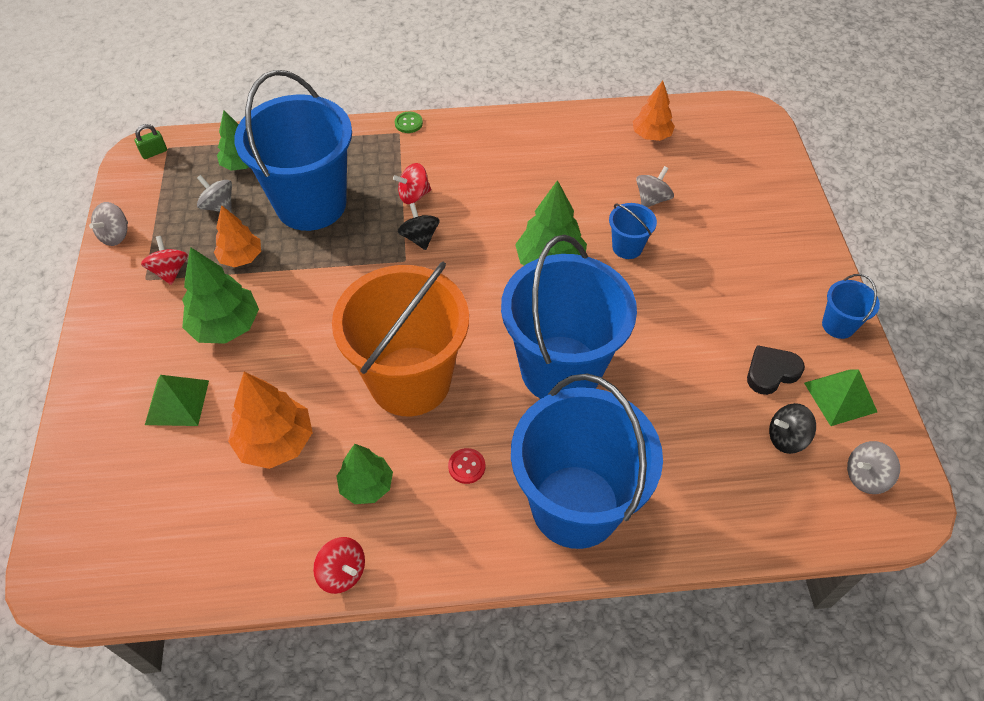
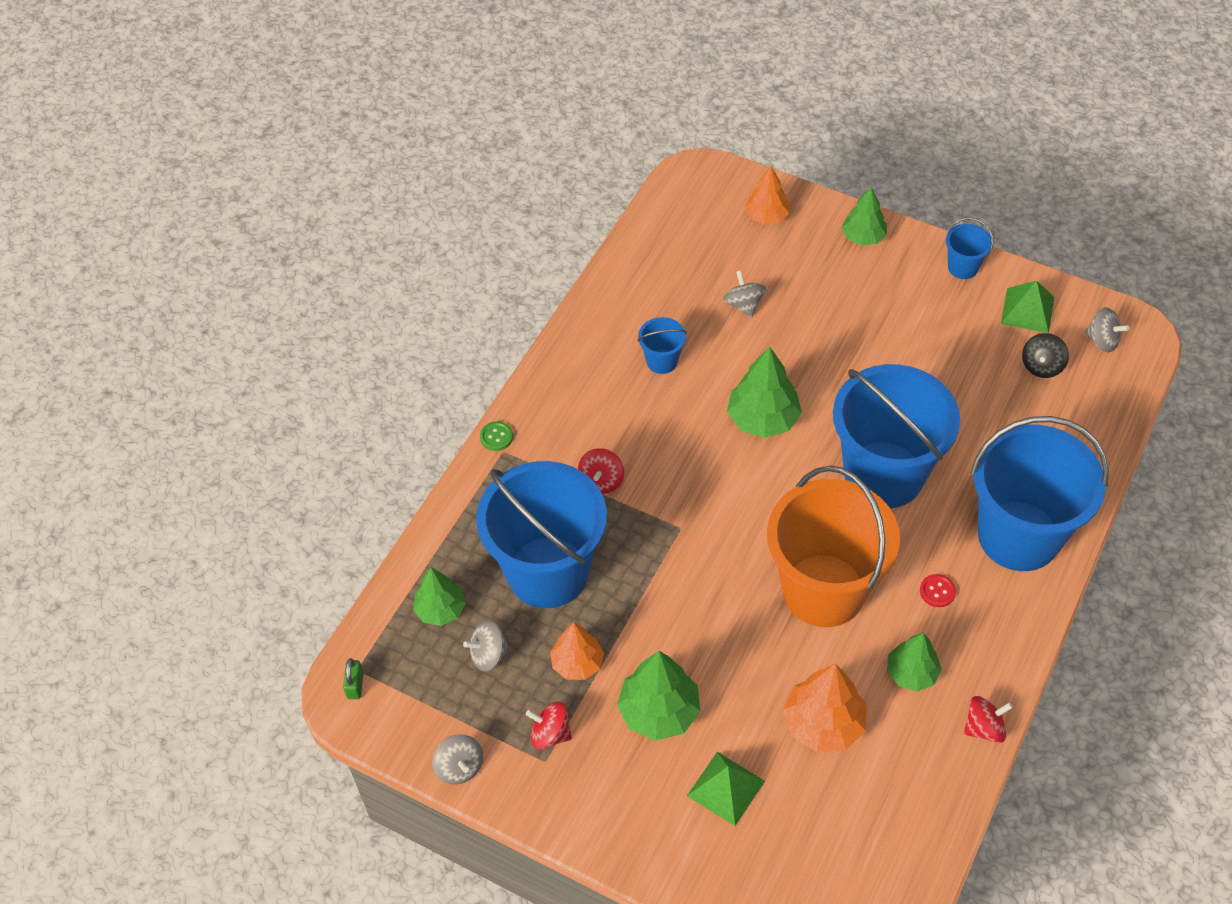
camera: 55 degrees left, 0 degrees up
black spinning top [398,203,440,250] -> none
blue bucket [609,203,657,259] -> blue bucket moved to [638,317,687,374]
orange tree [633,81,675,141] -> orange tree moved to [745,166,789,224]
black heart [747,345,805,395] -> none
grey spinning top [847,441,900,494] -> grey spinning top turned 75 degrees counterclockwise [1085,307,1129,352]
none -> green tree [842,187,887,245]

